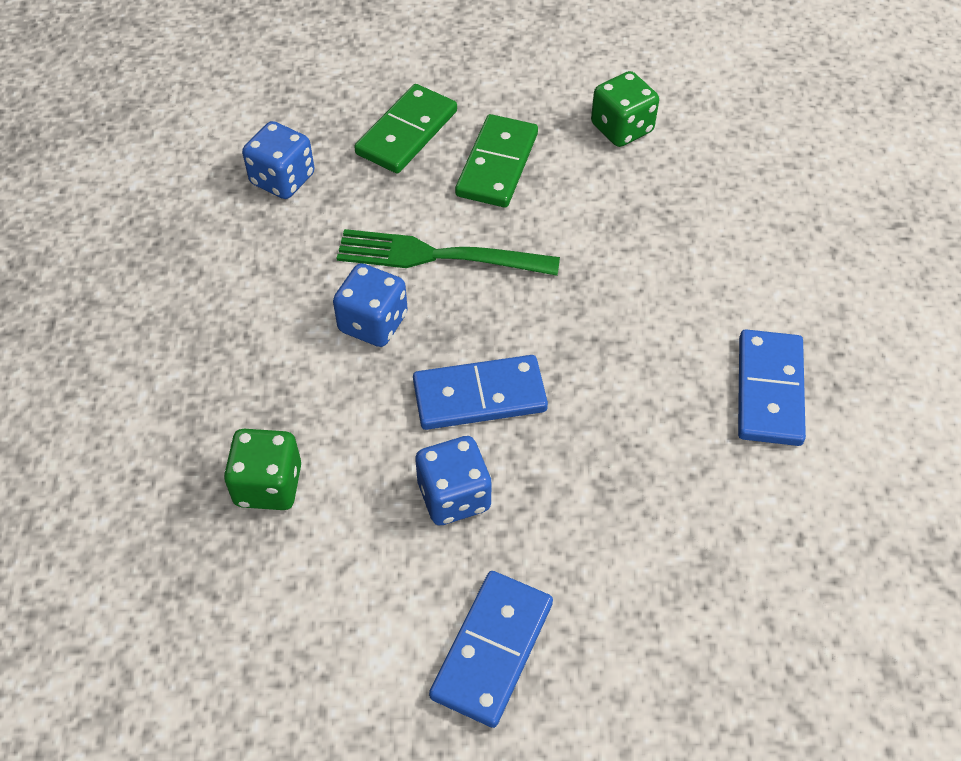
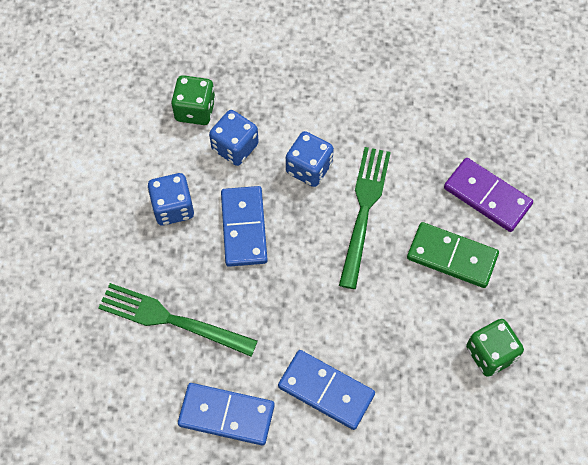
camera: 95 degrees right, 10 degrees up
blue dice [242,121,314,199] -> blue dice moved to [209,110,259,166]
green domino [354,84,457,173] -> purple domino [444,158,533,232]
blue domino [429,571,553,728] -> blue domino moved to [278,350,375,430]
none -> green fork [98,283,258,357]

